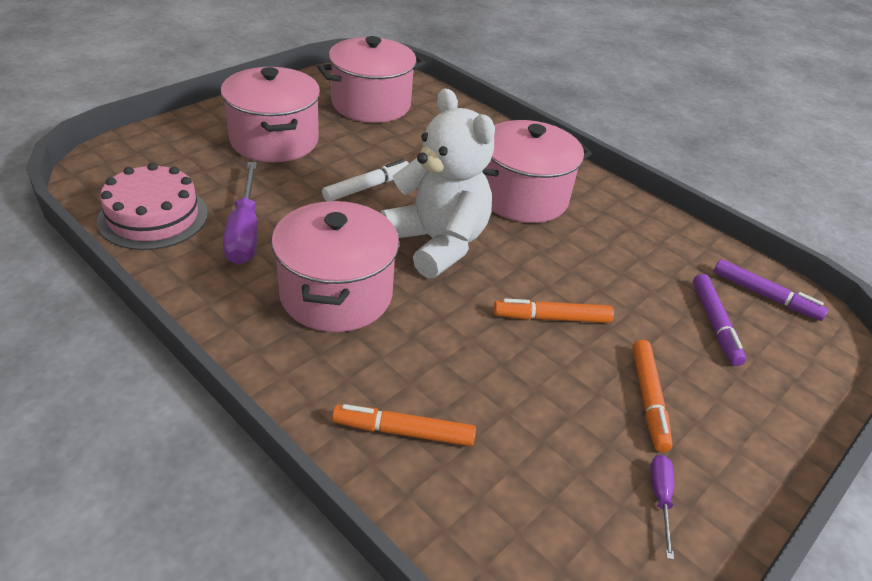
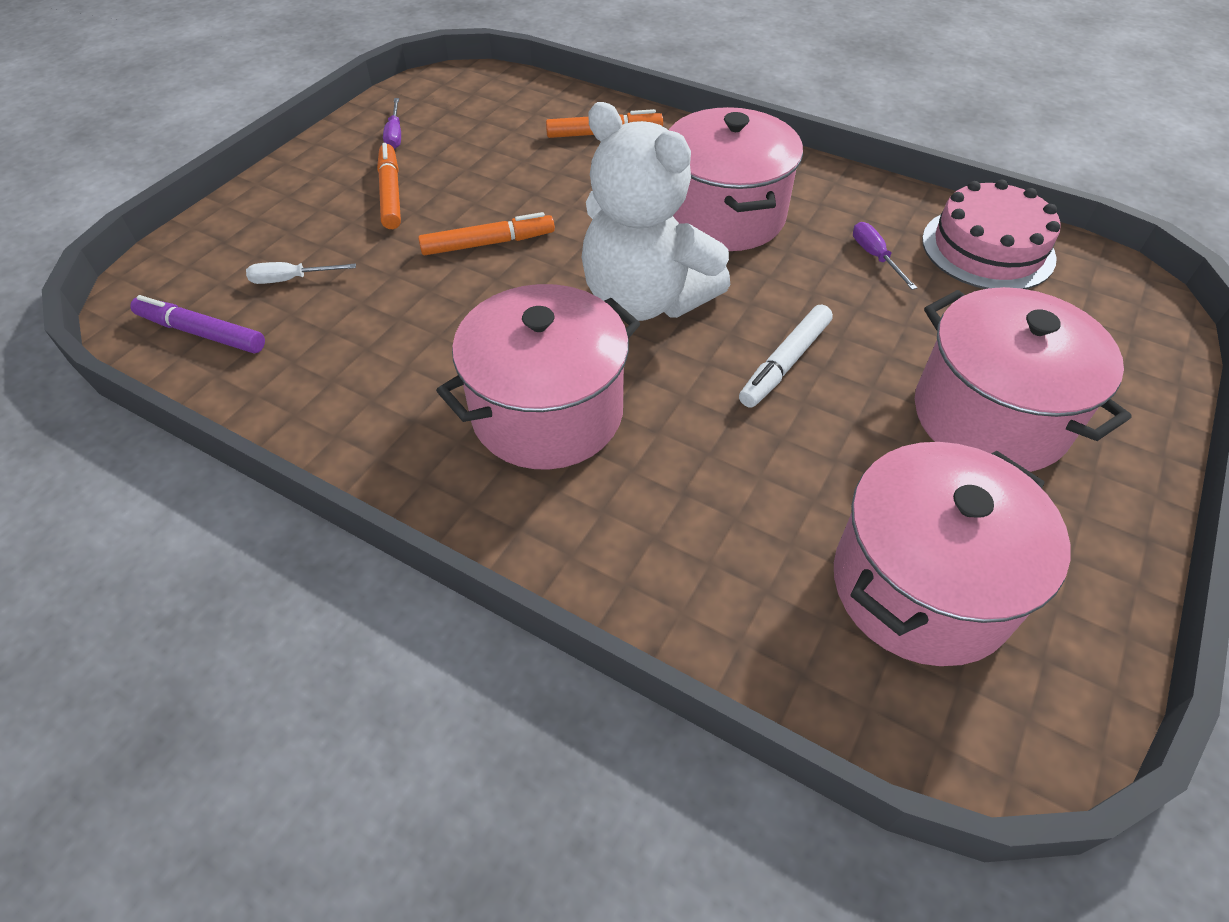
camera: 170 degrees right, 10 degrees up
purple screwdriver [223,162,258,265] -> purple screwdriver [853,222,917,290], size x0.52
purple marker [693,274,746,366] -> white screwdriver [246,262,356,284]

